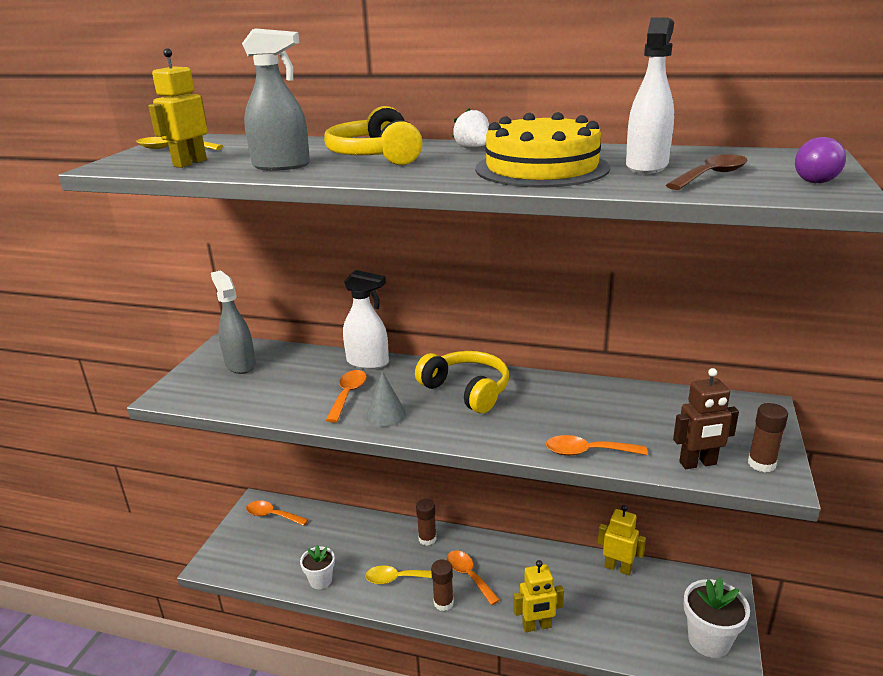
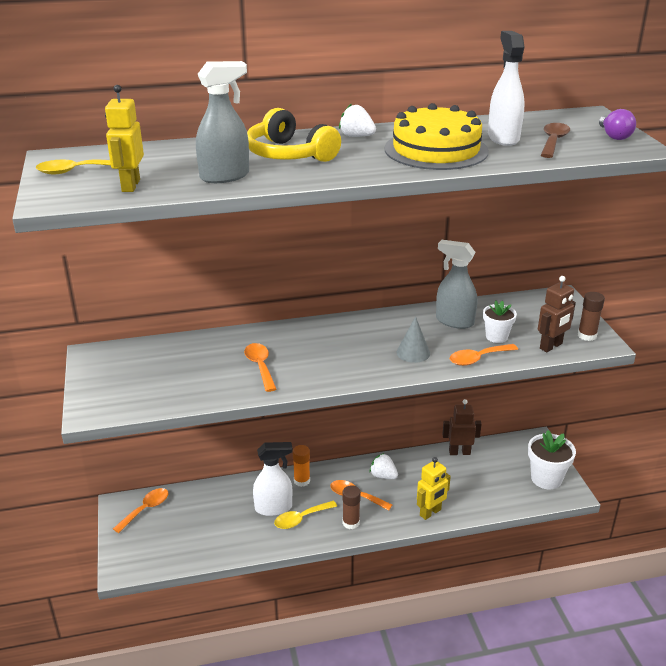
camera: 30 degrees left, 5 degrees up
grey spray bottle [211,270,256,374] -> grey spray bottle moved to [436,240,477,329]
orange spoon [246,500,309,526] -> orange spoon turned 135 degrees clockwise [113,488,169,533]
white flower pot [300,545,335,589] -> white flower pot moved to [483,300,517,343]
white spray bottle [343,270,389,369] -> white spray bottle moved to [253,442,293,516]
grey cone [366,371,406,427] -> grey cone moved to [396,316,430,363]
yellow headphones [415,351,509,413] -> none
brown glue stick [416,499,436,546] -> orange glue stick [293,445,310,487]
yellow robot [598,505,646,575] -> brown robot [442,399,482,455]
none -> white strawberry [370,453,398,479]

